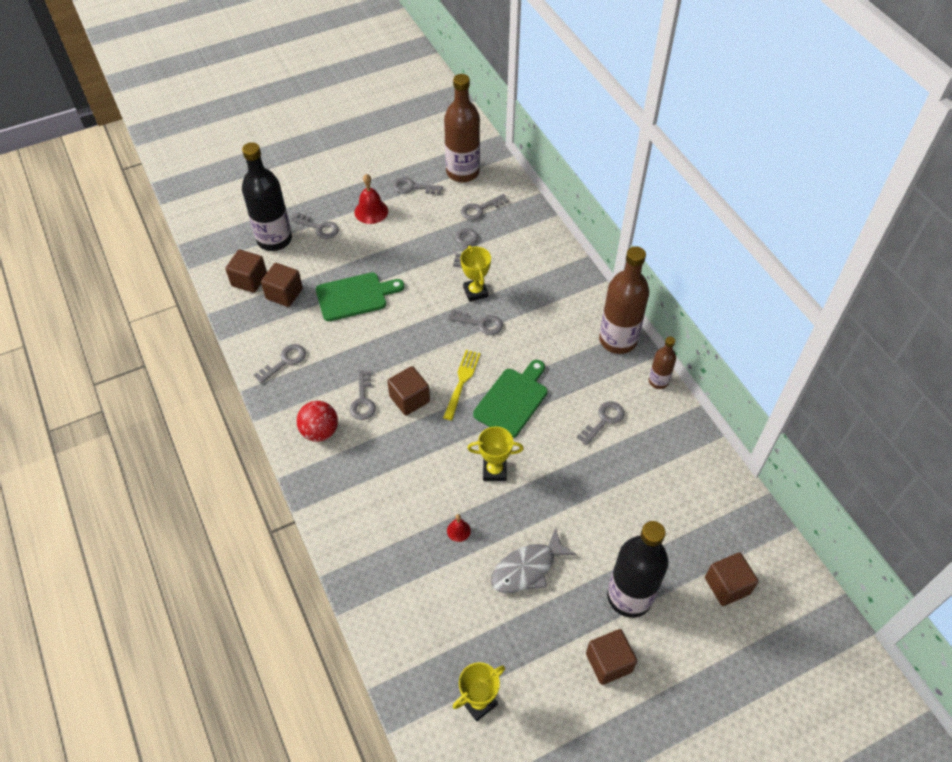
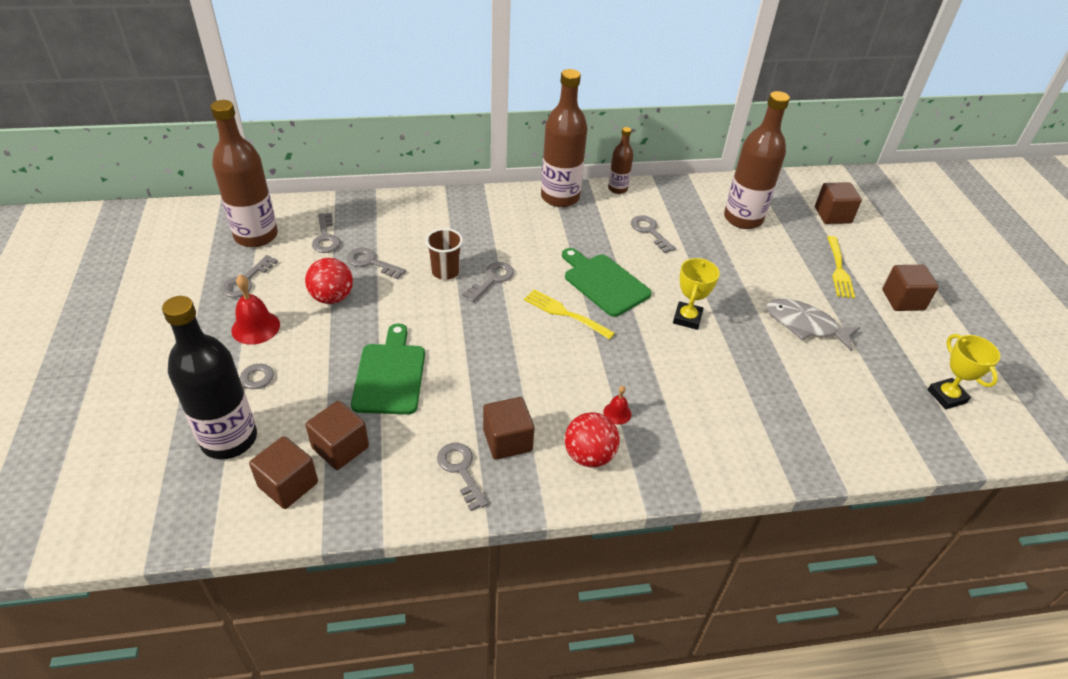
camera: 75 degrees left, 10 degrees down
grey key [350,370,376,420] -> none
brown cube [387,366,430,416] -> brown cube moved to [483,397,535,460]
red bell [447,514,471,542] -> red bell moved to [603,386,631,425]
yellow trophy [460,246,491,302] -> brown cup [426,228,463,280]
grey fish [491,527,577,593] -> grey fish turned 135 degrees clockwise [766,299,861,351]
black bottle [607,521,669,618] -> yellow fork [827,236,855,298]
none -> red ball [305,258,353,304]
none -> brown bottle [724,91,790,229]

